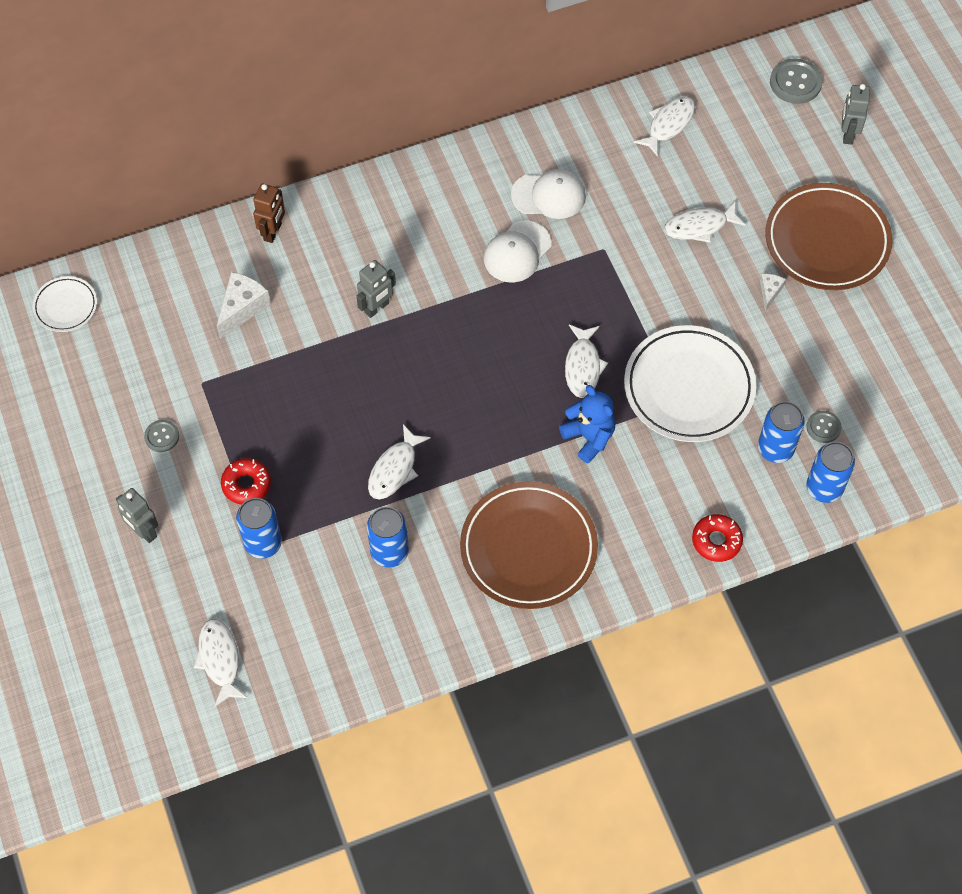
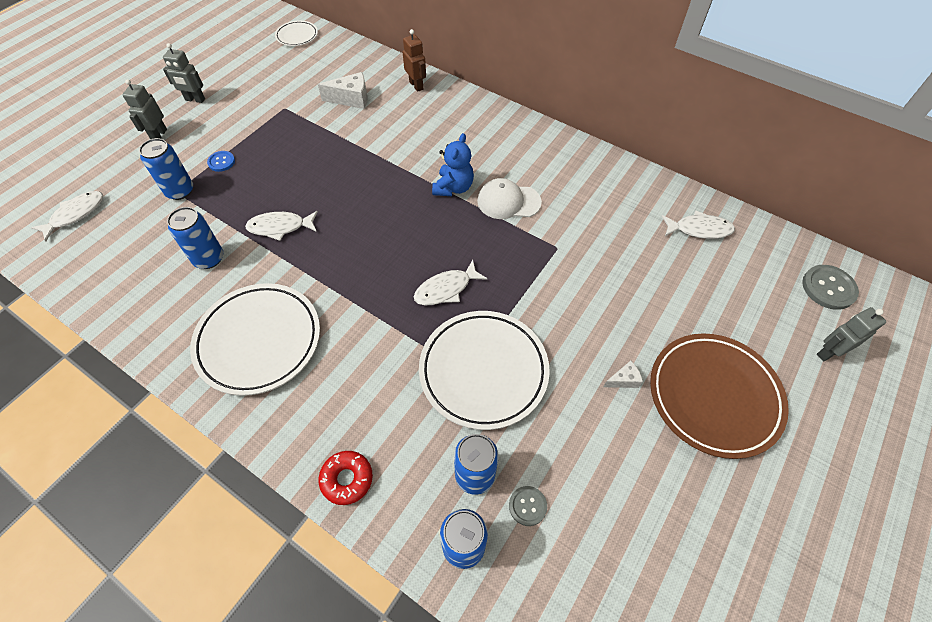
camera: 55 degrees right, 5 degrees down
grey button [144,420,179,452] -> none
red donut [221,458,271,505] -> blue button [207,151,235,172]
brown robot [253,183,285,243] -> brown robot turned 105 degrees counterclockwise [403,29,426,92]
grey robot [356,260,396,318] -> grey robot moved to [163,43,205,103]
brown plate [460,481,598,609] -> white plate [190,283,320,396]
white cap [511,169,586,219] -> none
blue teddy bear [559,385,615,464] -> blue teddy bear moved to [432,133,474,196]
white fish [664,201,746,243] -> none

